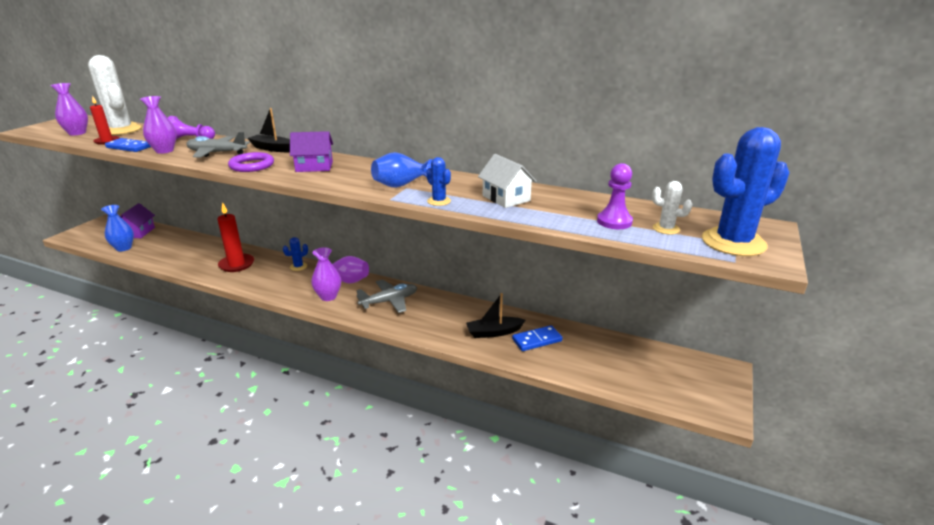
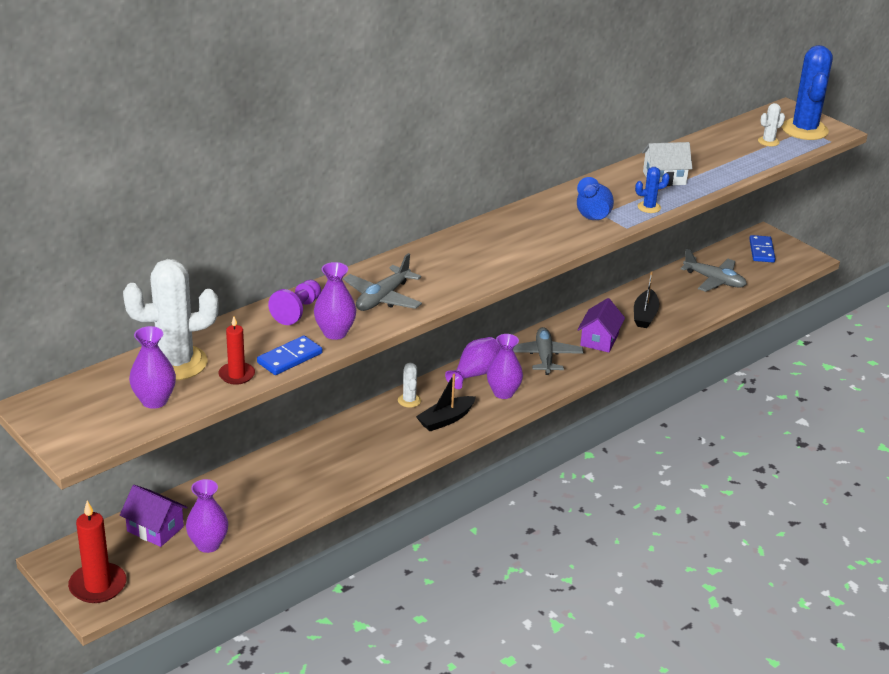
camera: 65 degrees left, 5 degrees up
blue vase [101,205,134,252] -> purple vase [186,479,228,553]
red candle [217,202,254,272] -> red candle moved to [68,501,126,603]
purple ring [228,152,274,172] -> none
black boat [247,108,290,152] -> black boat moved to [416,374,476,431]
blue cactus [283,237,308,271] -> white cactus [398,363,421,408]
purple house [290,131,333,172] -> purple house moved to [577,298,625,353]
blue domino [512,325,562,351] -> blue domino moved to [749,235,775,262]
purple pawn [597,163,633,229] -> none
none -> grey plane [680,249,747,292]

